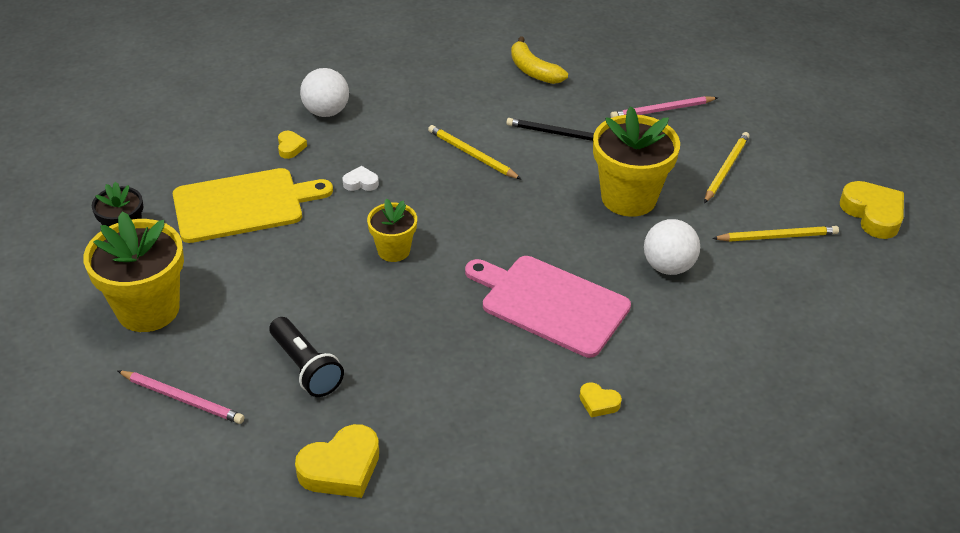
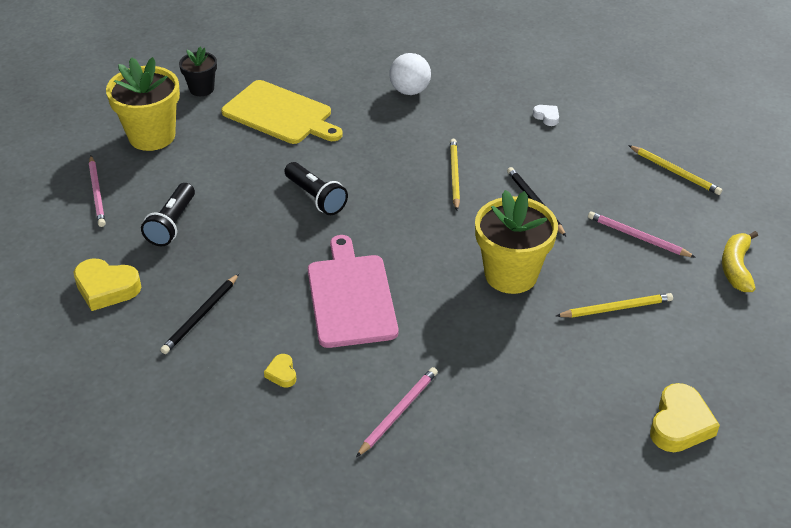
camera: 50 degrees right, 0 degrees up
yellow heart [278,131,307,159] -> none
white heart [342,166,379,191] -> white heart moved to [533,105,559,126]
yellow flower pot [367,198,417,262] -> black flashlight [284,162,348,215]
yellow banana [511,36,568,84] -> yellow banana moved to [722,231,758,292]
white ball [644,219,700,275] -> none
yellow pencil [712,226,839,242] -> yellow pencil moved to [628,145,722,195]
none -> black pencil [160,274,239,354]
none -> pink pencil [356,367,438,457]

